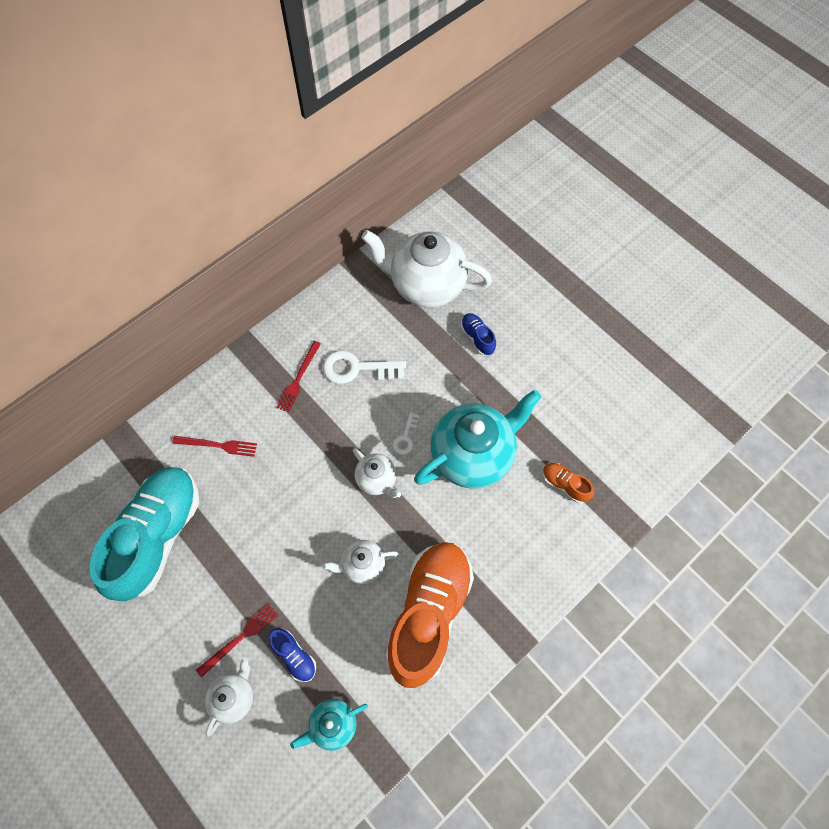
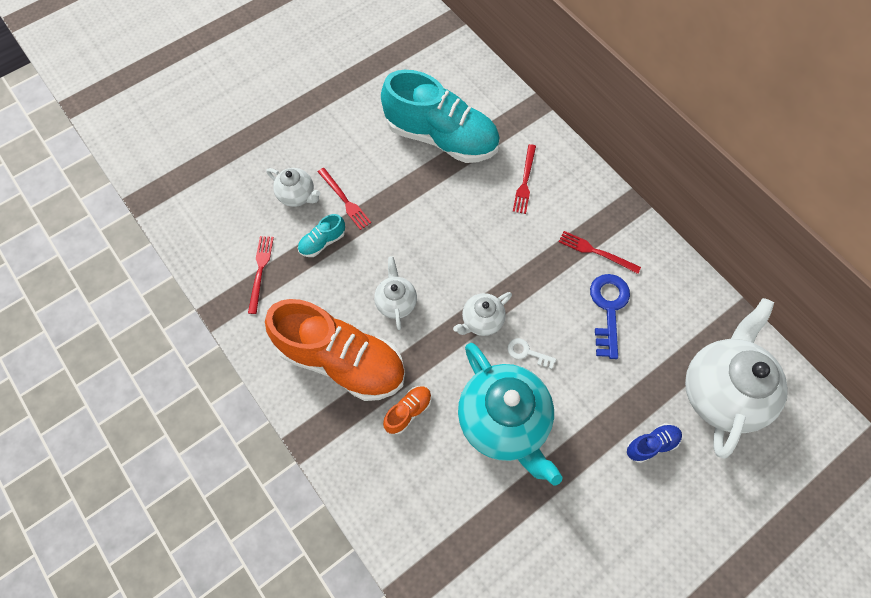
camera: 95 degrees right, 0 degrees up
blue shoe [269,628,316,682] -> turquoise shoe [298,214,345,257]
turquoise teapot [290,699,368,751] -> red fork [248,236,274,314]
white key [323,350,406,384] -> blue key [590,274,630,359]
orange shoe [543,463,594,503] -> orange shoe moved to [383,386,431,434]

